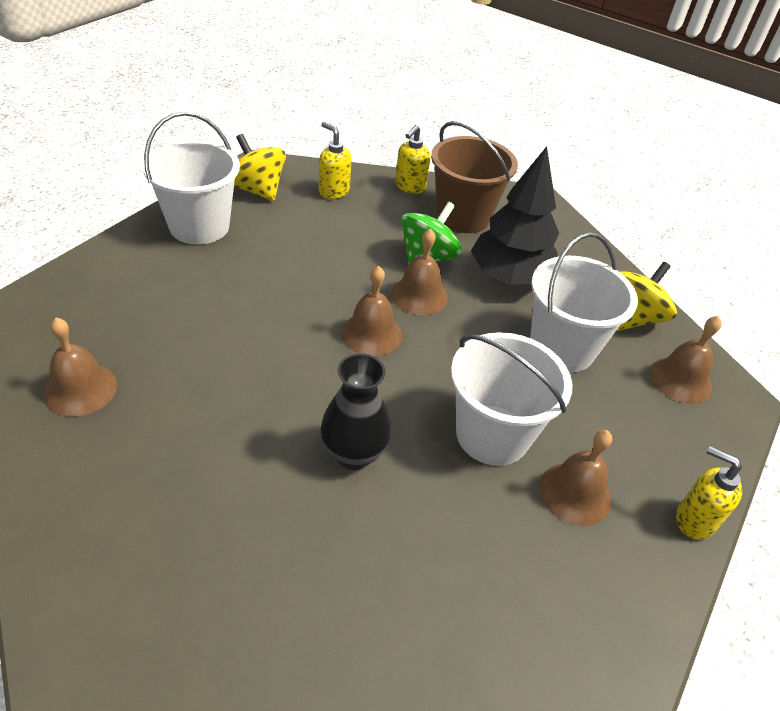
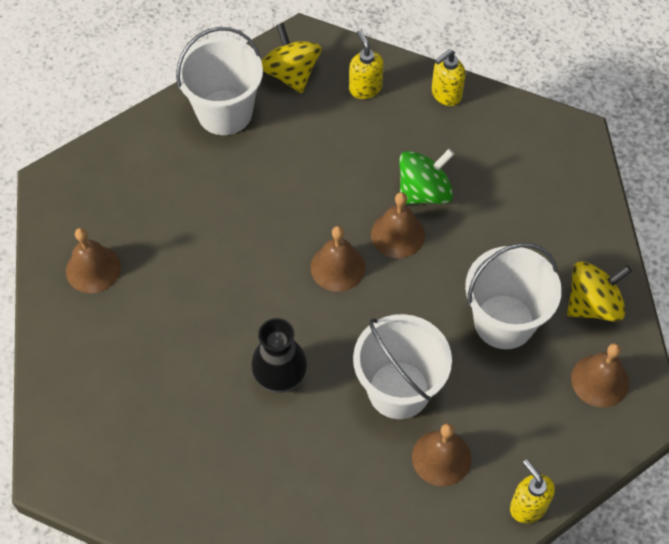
camera: 25 degrees right, 15 degrees up
brown bucket [431,121,518,233] -> none
black tree [471,146,559,284] -> none

